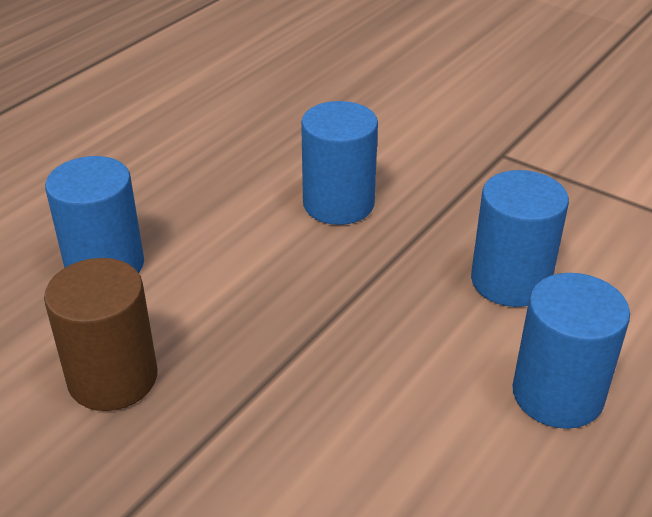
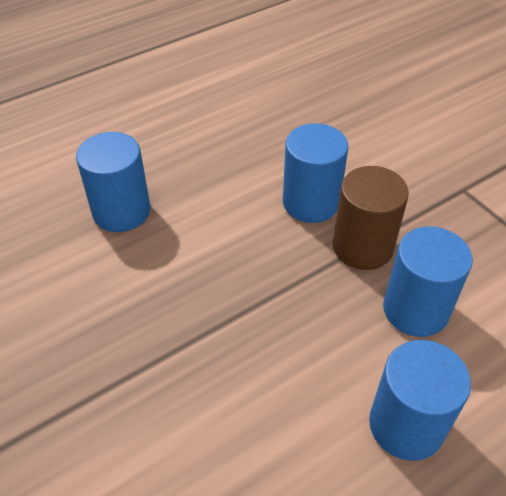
camera: 20 degrees right, 10 degrees up
brown cylinder [44,258,157,411] -> brown cylinder moved to [333,166,409,270]

